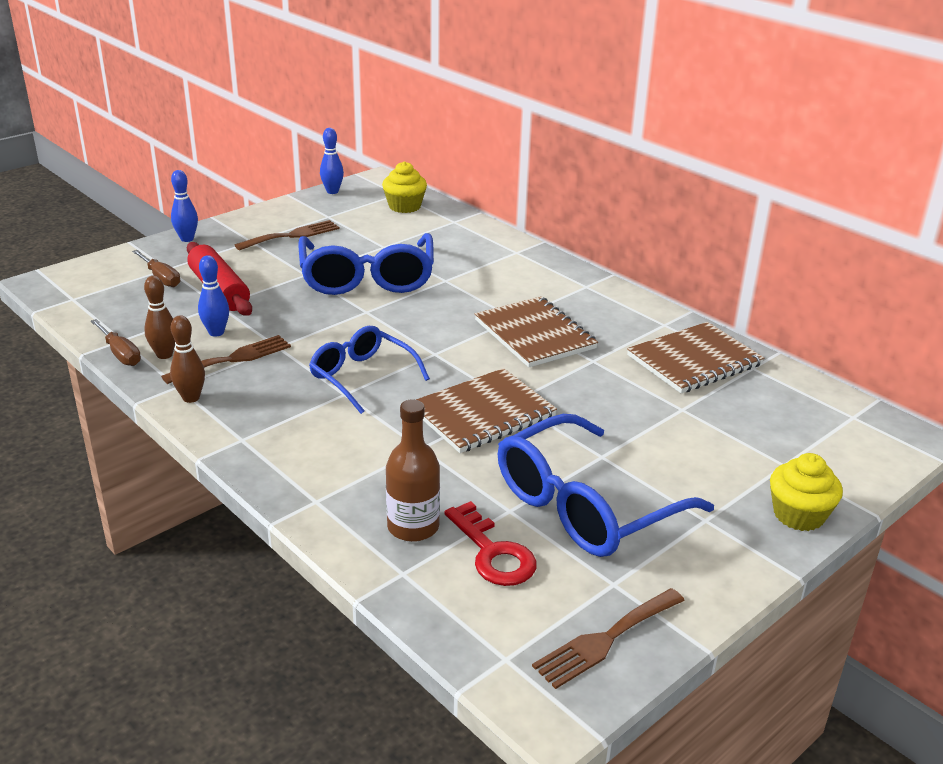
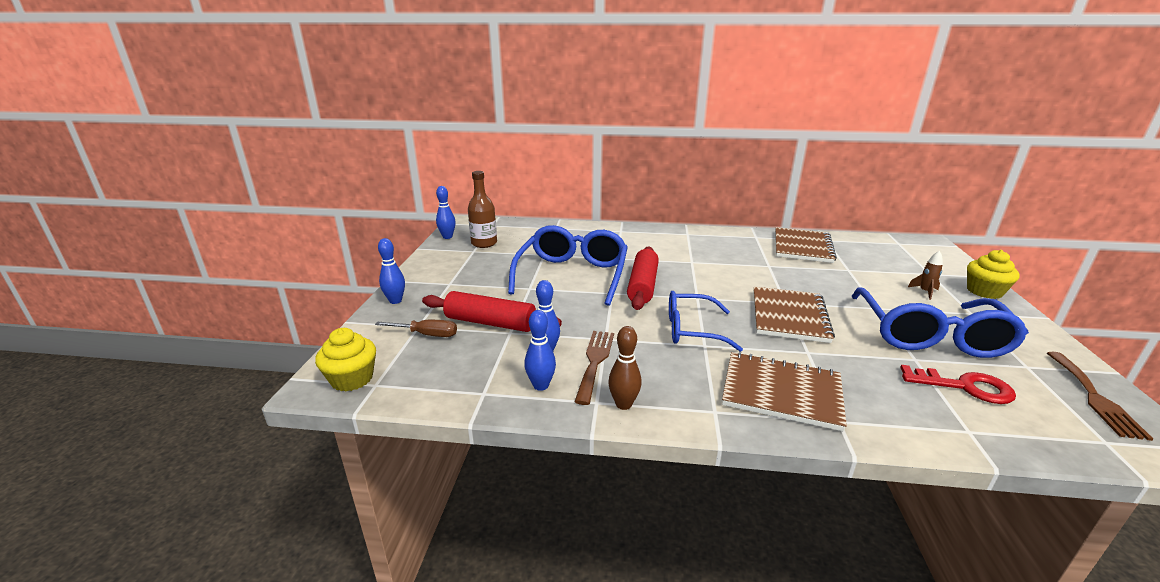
camera: 40 degrees left, 5 degrees down
brown screwdriver [91,319,141,366] -> none
brown bowling pin [144,276,175,359] -> blue bowling pin [524,310,556,391]
brown fork [235,220,339,251] -> none
blue glasses [298,233,434,295] -> blue glasses turned 120 degrees counterclockwise [508,225,628,306]
yellow cupcake [382,161,427,213] -> yellow cupcake moved to [315,328,376,391]
brown bottle [386,399,440,542] -> brown bottle moved to [468,171,497,248]
brown notebook [475,296,598,368] -> brown notebook moved to [722,352,847,431]
none -> red rolling pin [627,247,659,310]
none -> brown rocket [908,251,943,300]

